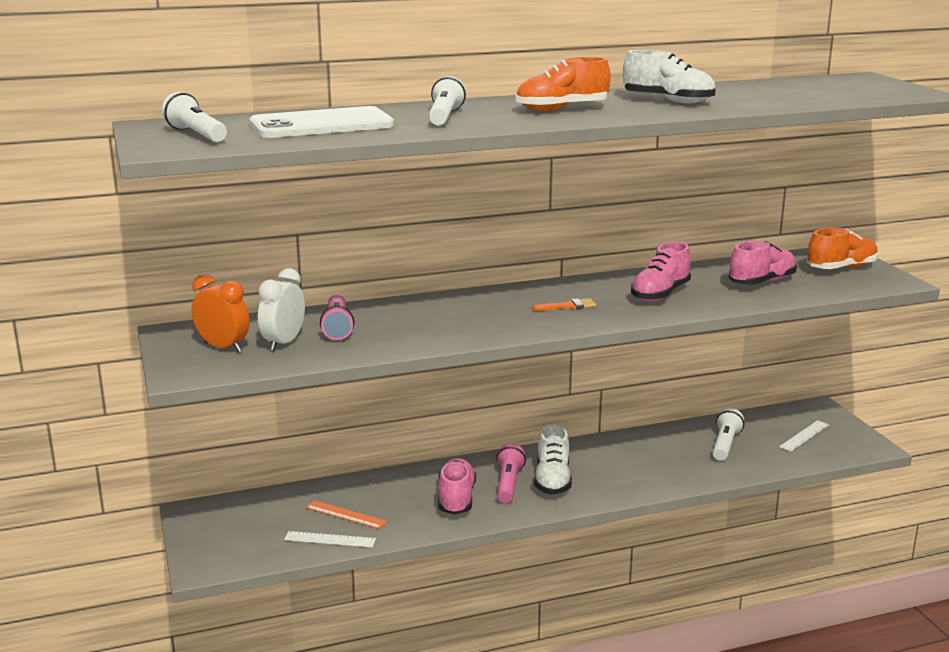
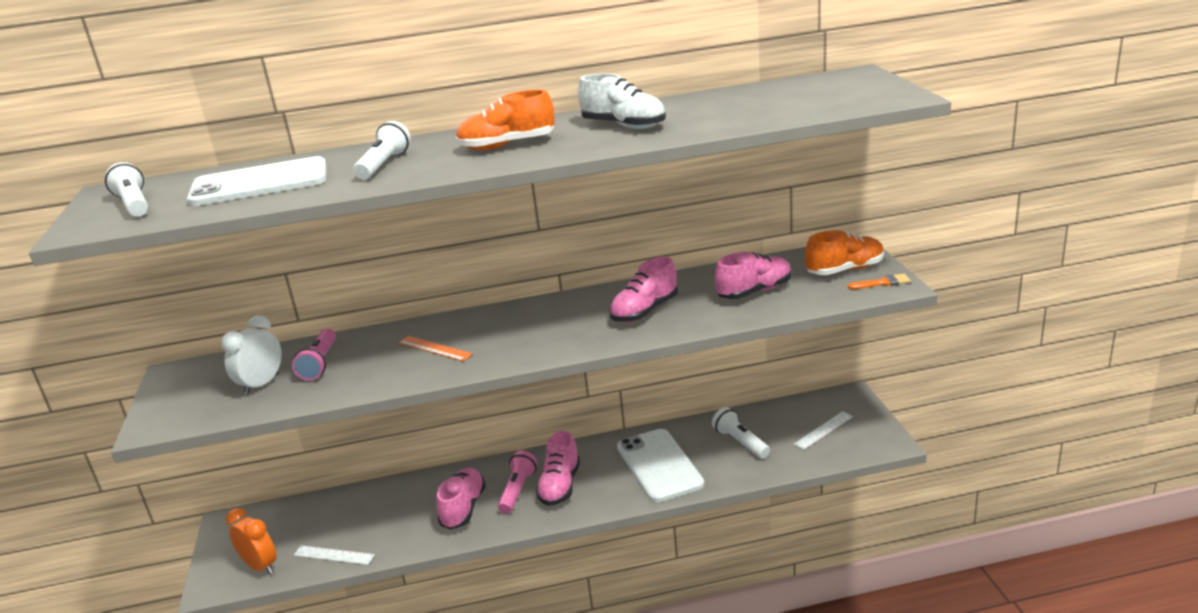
camera: 10 degrees right, 5 degrees up
orange clock [192,274,250,352] -> orange clock moved to [226,508,277,575]
orange ruler [306,500,387,529] -> orange ruler moved to [398,336,472,361]
orange brush [533,298,596,311] -> orange brush moved to [848,274,911,289]
white shoe [534,424,572,495] -> pink shoe [536,431,580,506]
white flashlight [713,408,744,461] -> white flashlight turned 60 degrees counterclockwise [712,407,770,458]
none -> white phone [617,429,704,502]

